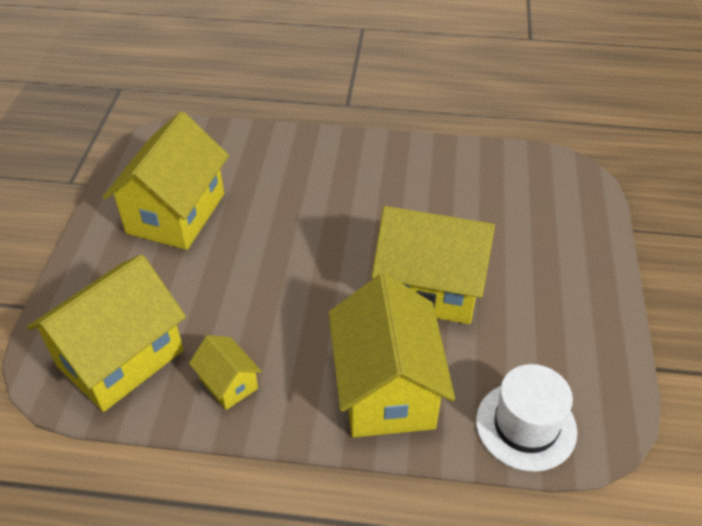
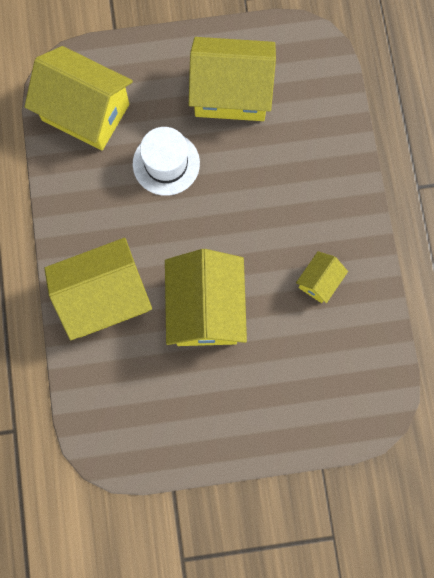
camera: 75 degrees right, 30 degrees up
yellow house [189,335,262,410] -> yellow house moved to [296,251,348,303]
white hat [476,364,577,472] -> white hat moved to [133,127,200,196]

